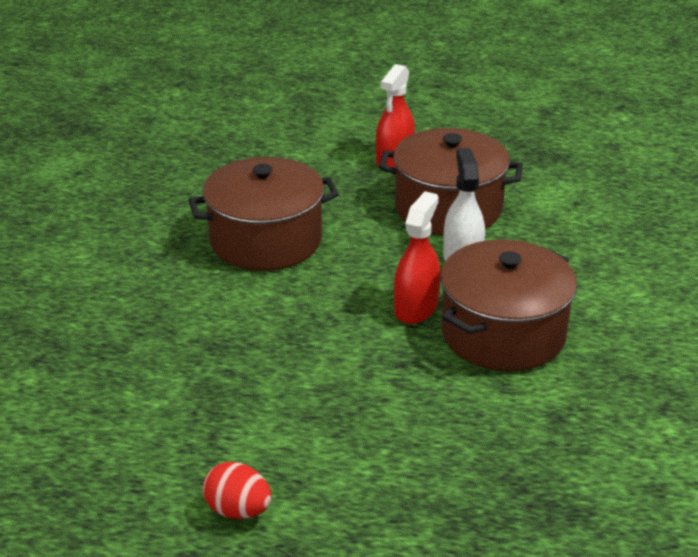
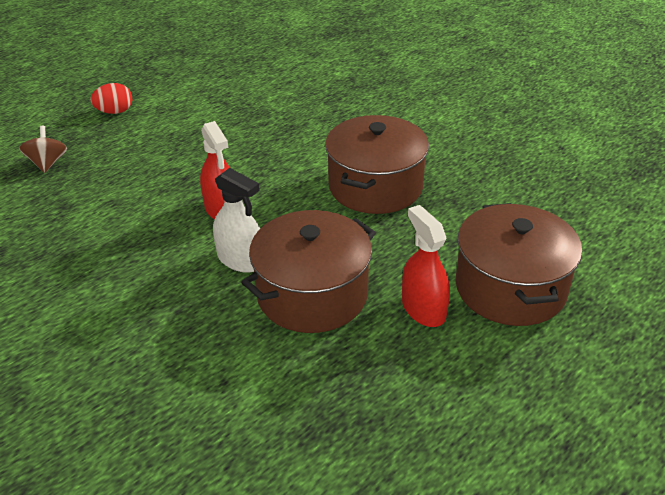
camera: 130 degrees right, 5 degrees up
red egg [203,462,271,519] -> red egg moved to [90,83,132,114]
brown pot [441,239,577,371] -> brown pot moved to [456,203,582,326]
none -> brown spinning top [19,126,67,173]

